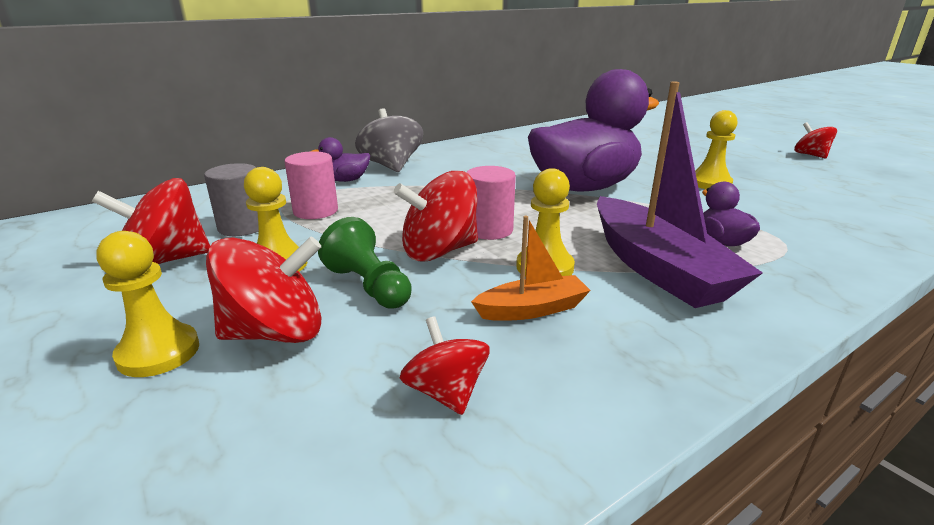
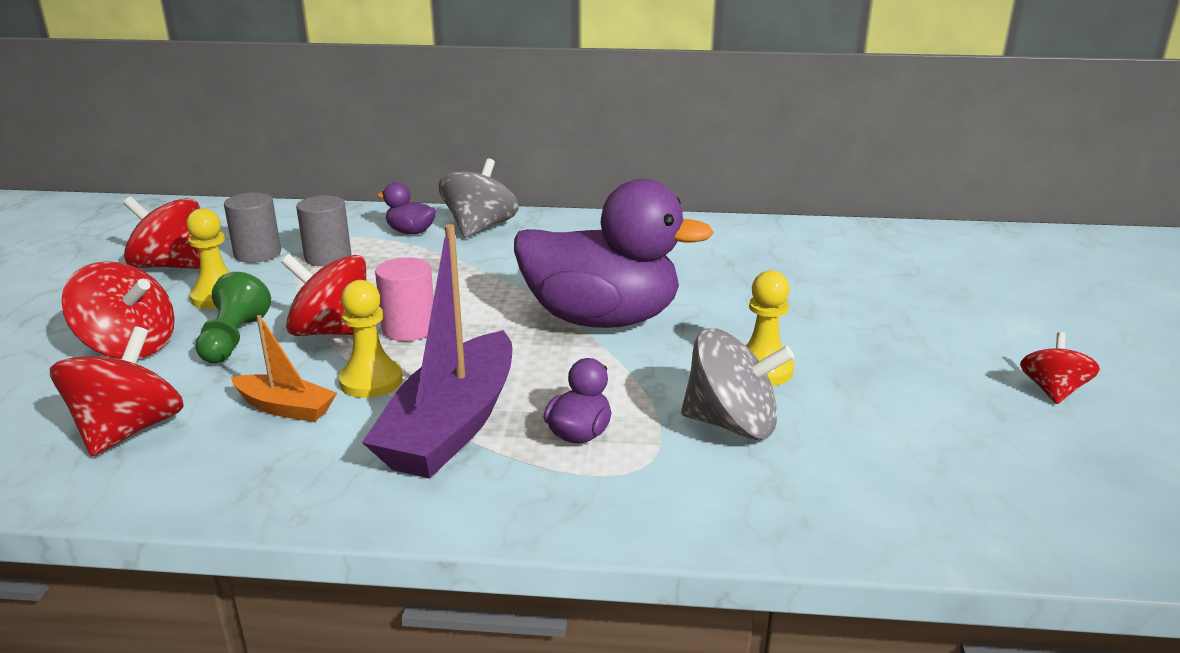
camera: 40 degrees right, 0 degrees up
yellow pawn [96,231,199,377] -> none
pink cylinder [284,151,338,219] -> grey cylinder [296,195,351,266]
red spinning top [400,316,490,415] -> red spinning top [50,326,184,456], size x1.64
none -> grey spinning top [681,328,794,440]

